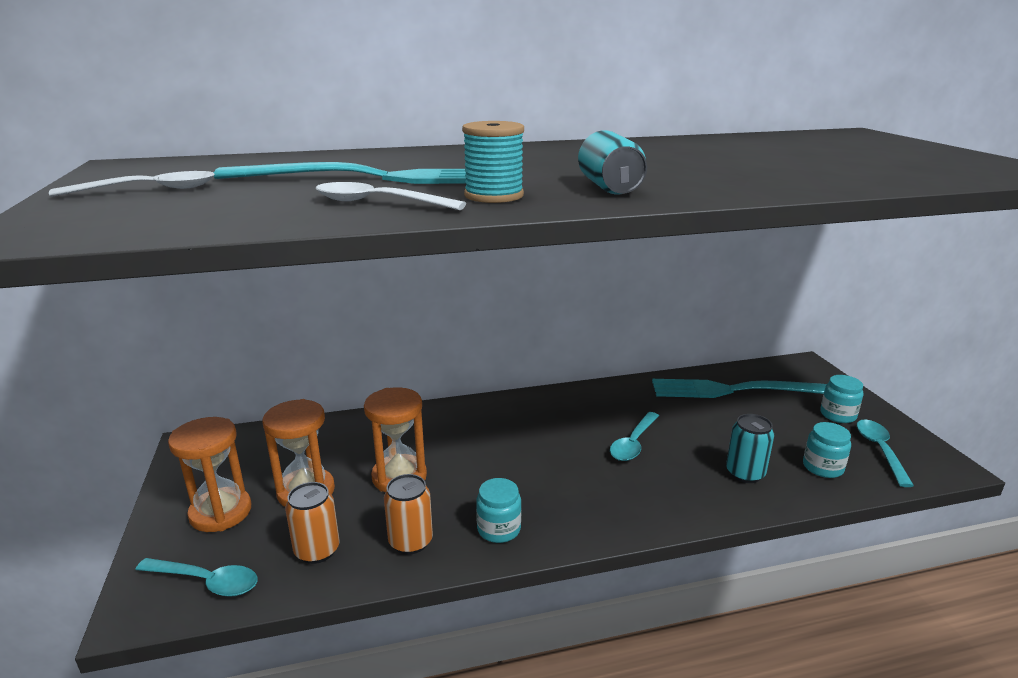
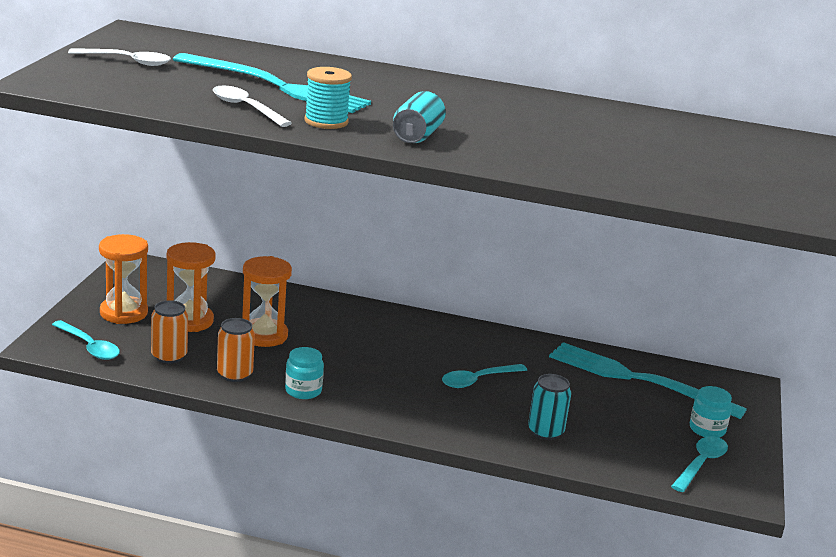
camera: 25 degrees right, 0 degrees up
turquoise jar [803,422,851,478] -> none

